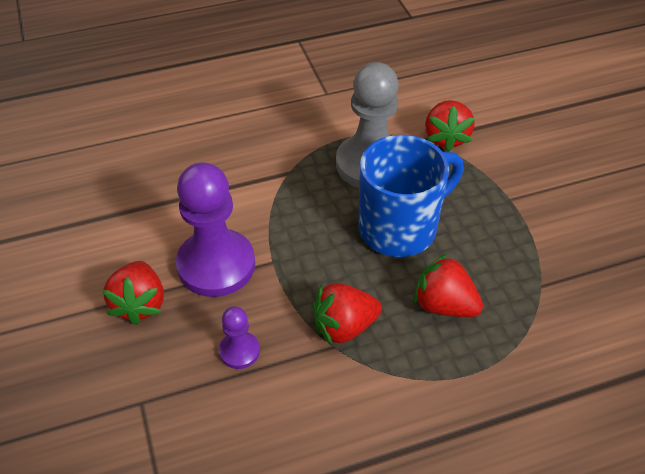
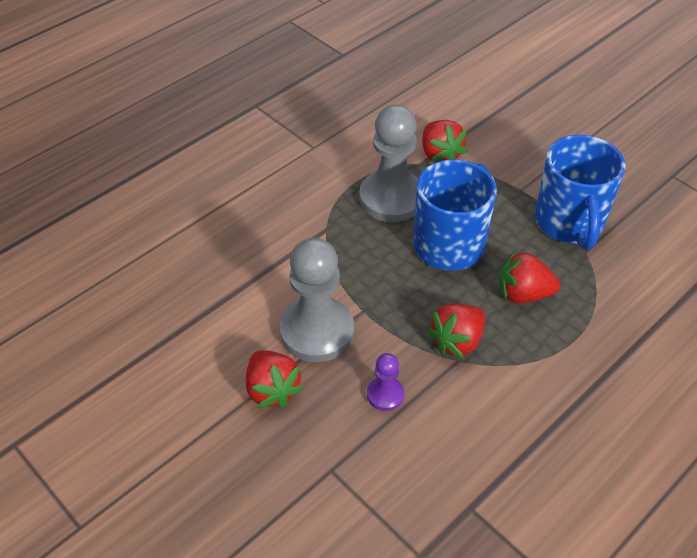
camera: 25 degrees left, 0 degrees up
purple pawn [176,162,255,297] -> grey pawn [279,238,354,362]
none -> blue mug [535,135,626,250]

